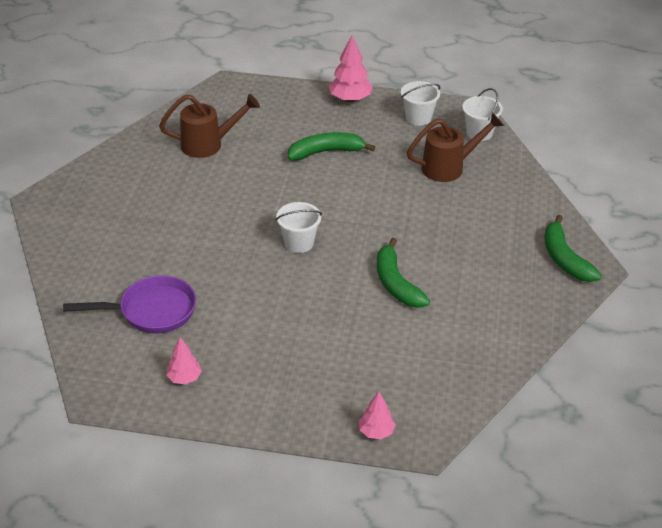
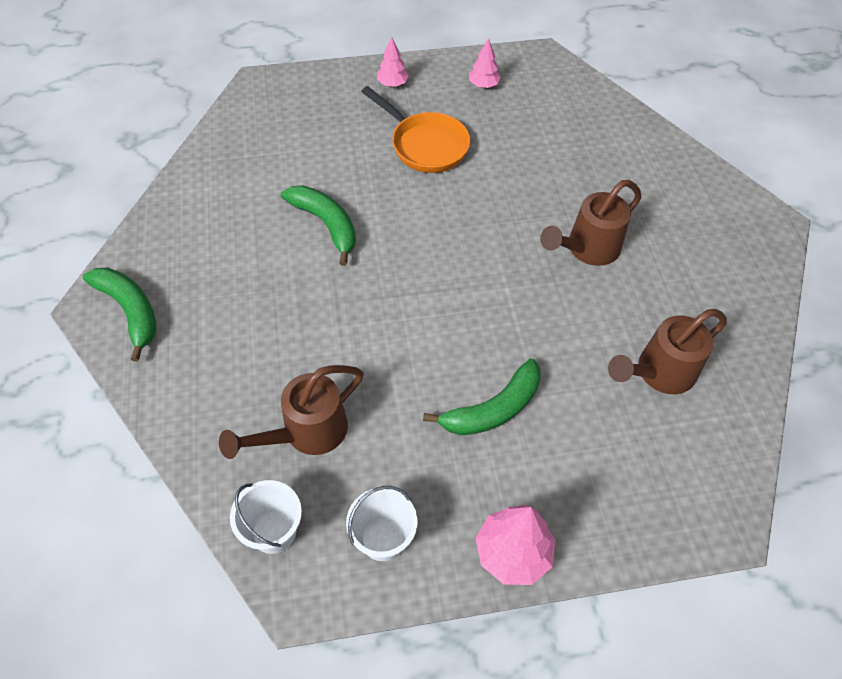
camera: 160 degrees right, 15 degrees up
purple pan [63,275,196,333] -> none
white bucket [276,202,322,253] -> none
pink tree [359,391,396,439] -> pink tree moved to [377,37,409,87]
none -> orange pan [361,86,470,173]
none -> brown watering can [540,180,641,266]

